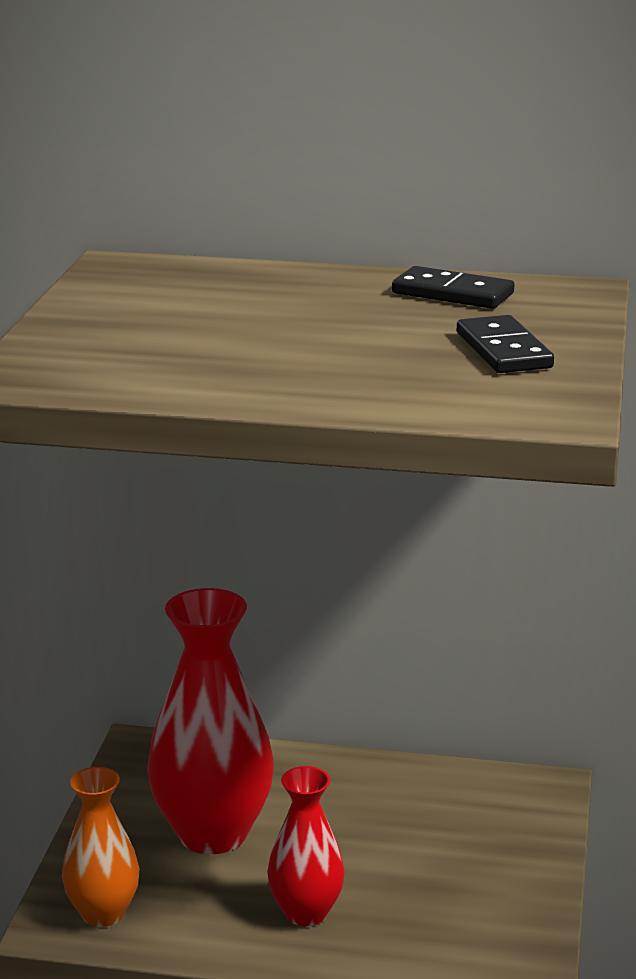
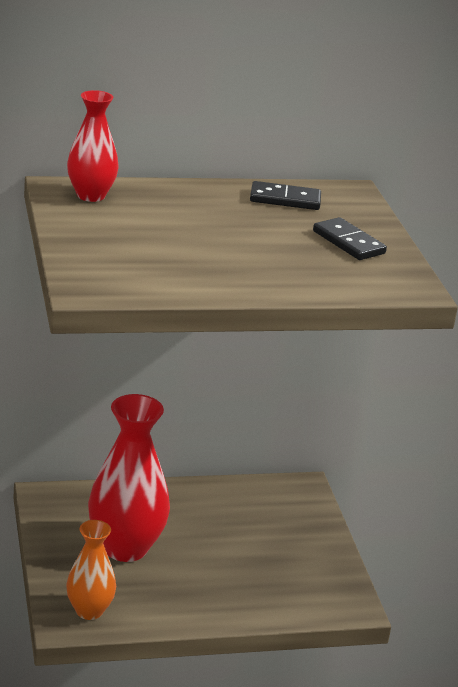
camera: 25 degrees left, 5 degrees up
red vase [267,766,345,926] -> red vase moved to [67,90,119,202]

